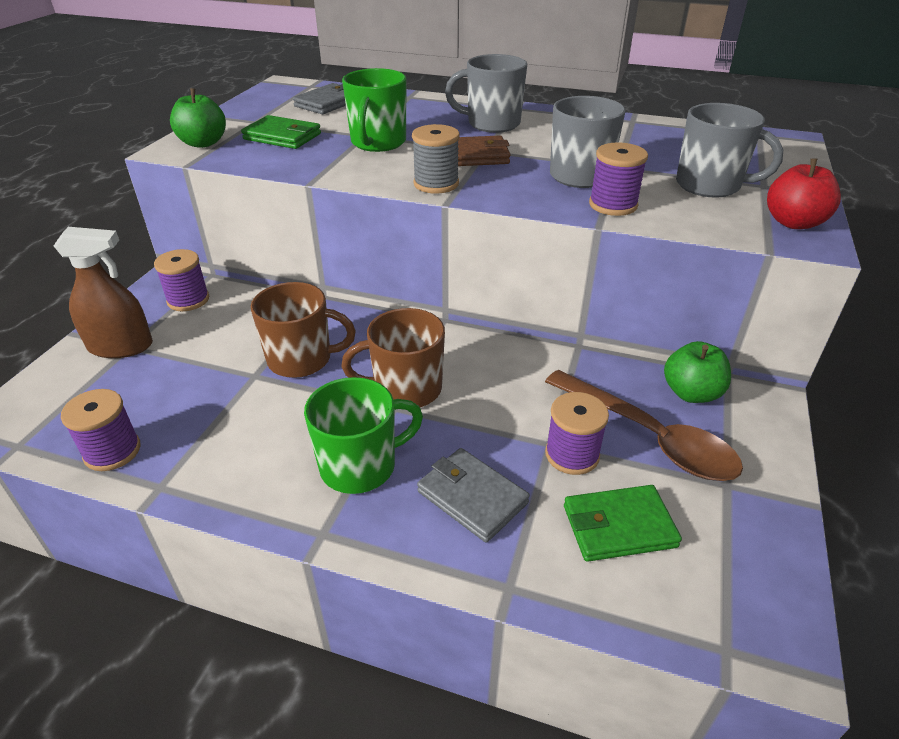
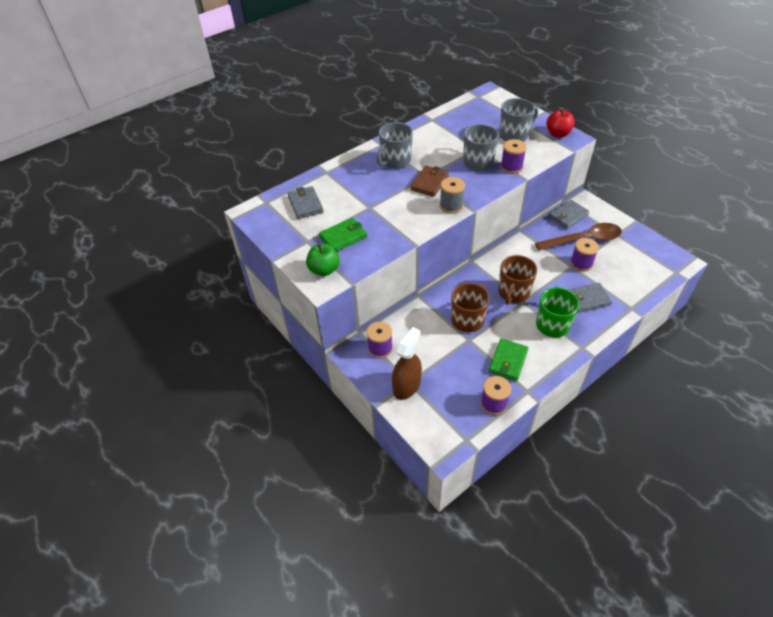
camera: 55 degrees left, 10 degrees up
green mug [342,68,407,152] -> none
green wallet [564,485,682,562] -> green wallet moved to [489,338,529,381]
green apple [664,341,731,403] -> grey wallet [549,200,589,229]

